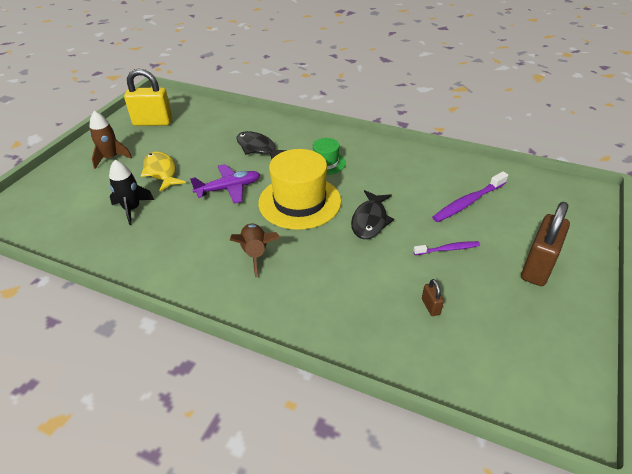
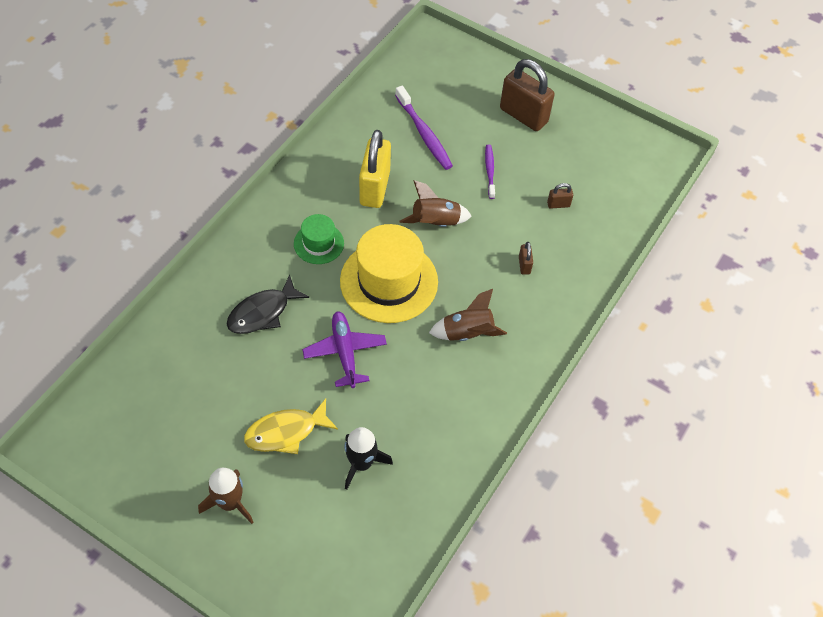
camera: 85 degrees left, 15 degrees up
yellow padlock [124,69,172,126] -> yellow padlock moved to [359,130,391,208]
black fish [351,190,394,239] -> brown rocket [400,180,471,227]
none -> brown padlock [519,242,533,275]

